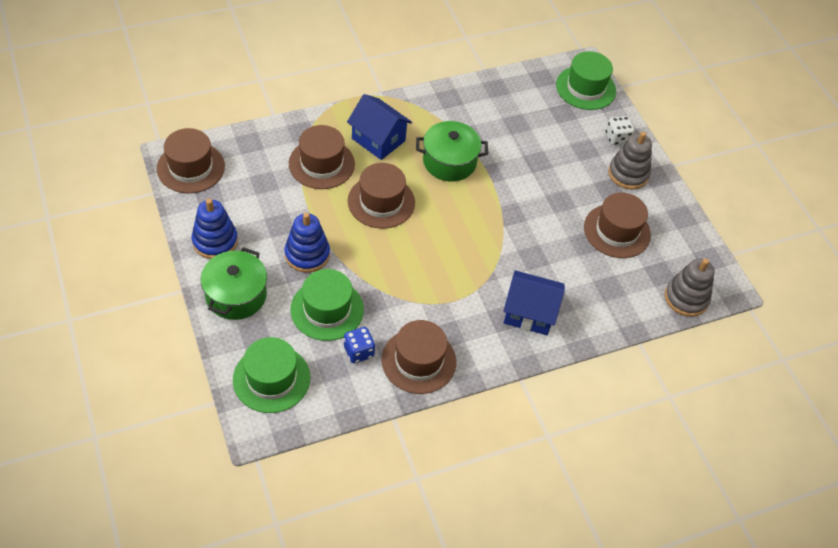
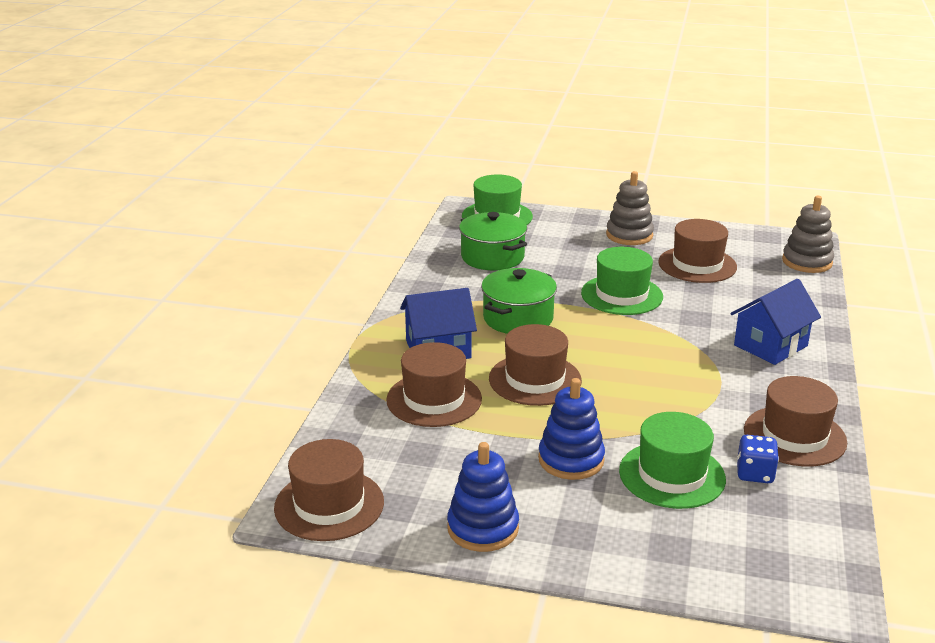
camera: 50 degrees left, 25 degrees down
green pot [201,247,267,320] -> green pot moved to [459,212,527,270]
green hat [233,337,310,413] -> green hat moved to [581,247,663,315]
white dice [606,116,634,145] -> none

